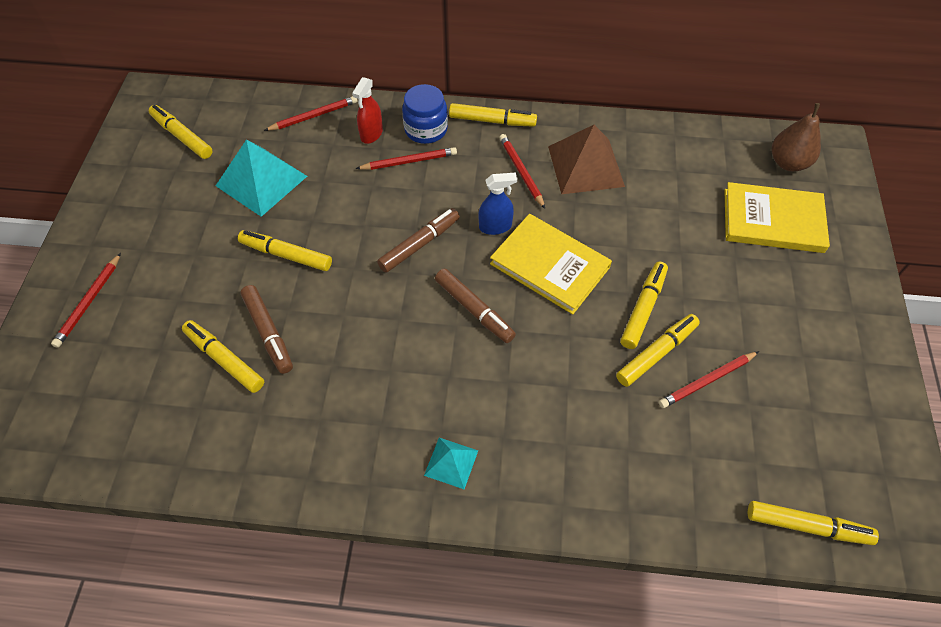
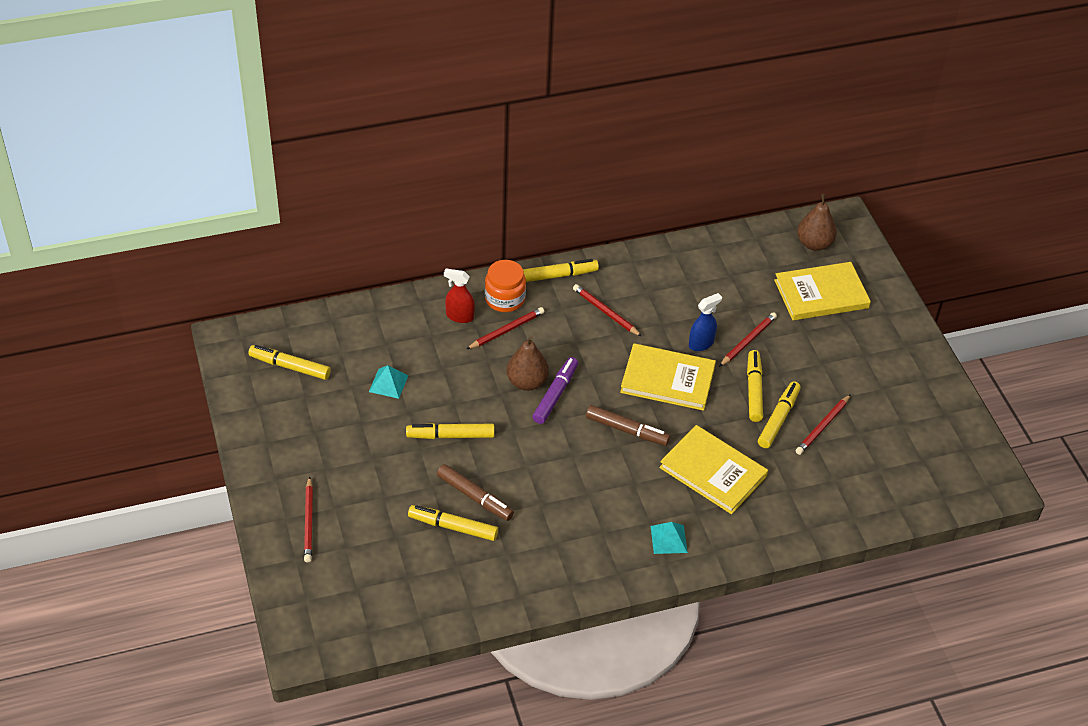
camera: 25 degrees left, 10 degrees down
turquoise pyramid [216,140,307,217] -> turquoise pyramid [369,365,409,399], size x0.52
red pencil [264,96,357,131] -> red pencil moved to [719,312,777,367]
red spray bottle [352,77,383,144] -> red spray bottle turned 105 degrees clockwise [444,268,475,323]
brown marker [377,208,460,273] -> purple marker [532,357,578,424]
blue jar [402,84,448,144] -> orange jar [485,260,526,312]
blue spray bottle [479,172,517,235] -> blue spray bottle moved to [689,293,722,351]
brown pyramid [548,125,625,194] -> none
yellow marker [748,501,879,545] -> none
none -> brown pear [506,336,549,391]
none -> yellow book [659,425,768,514]

